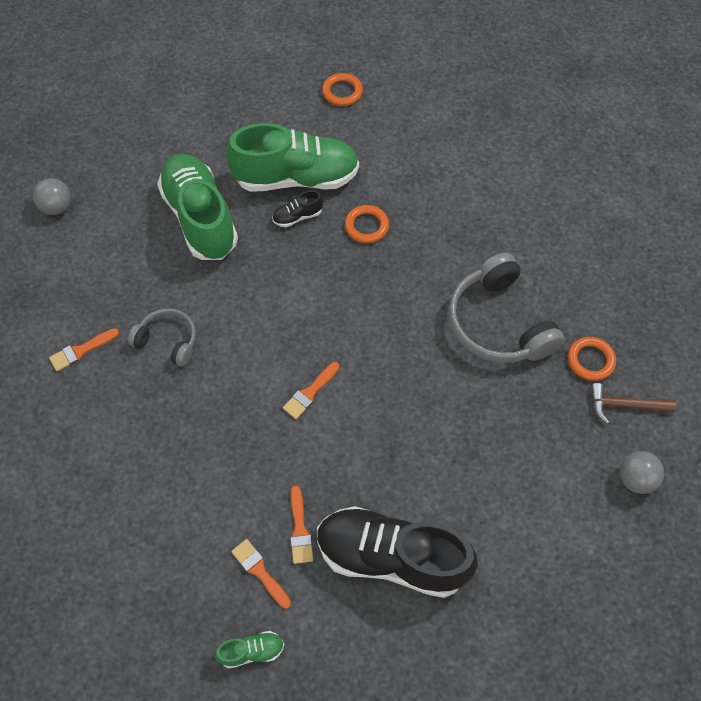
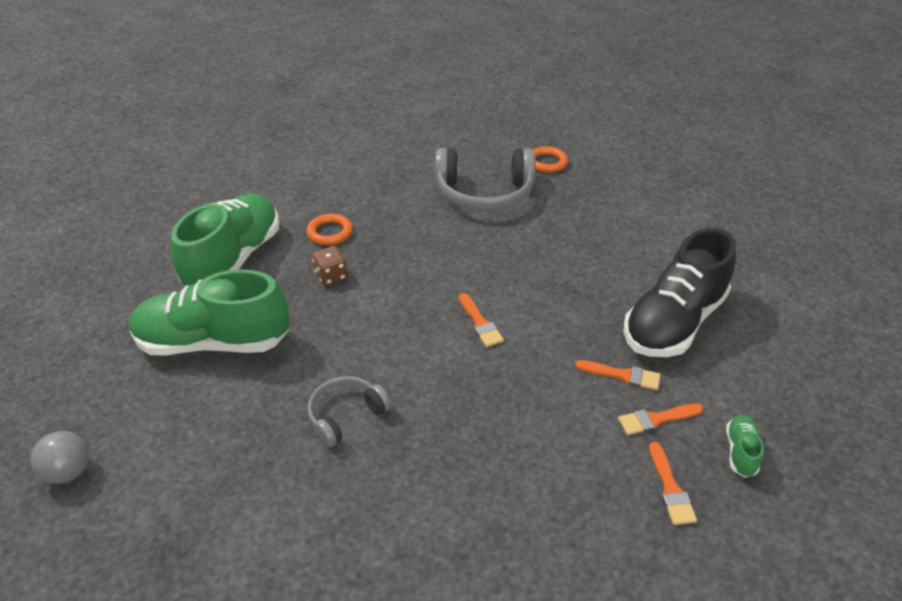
camera: 65 degrees left, 20 degrees down
orange brush [49,328,119,371] -> orange brush moved to [649,442,697,525]
black shoe [272,190,323,227] -> none
orange ring [322,73,363,106] -> none
brown hammer [591,383,677,424] -> none
grey ball [620,451,664,494] -> none
none -> brown dice [312,246,348,286]

